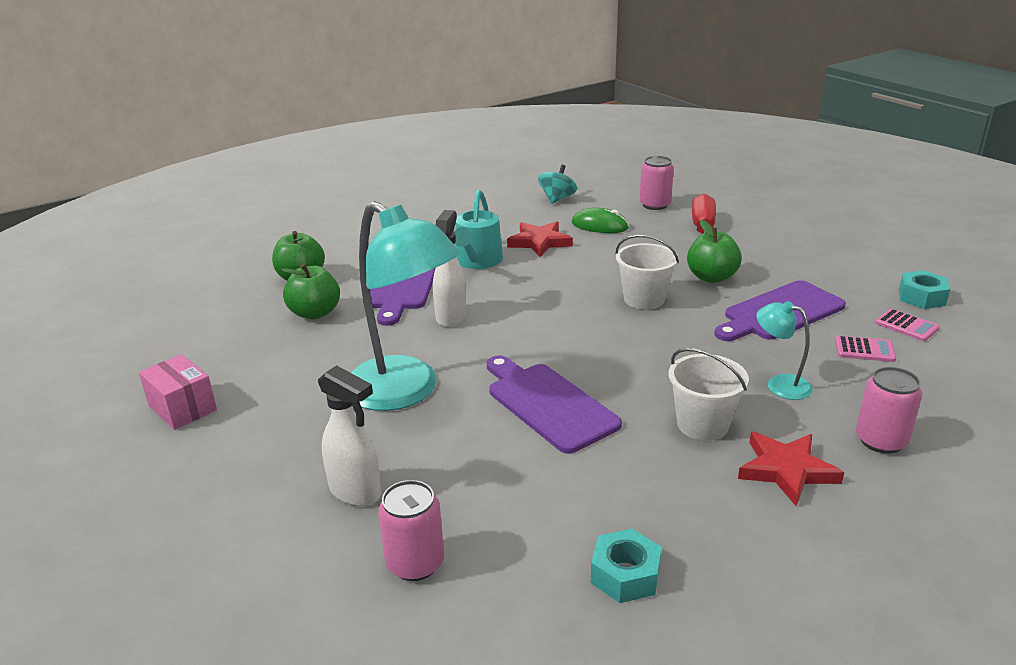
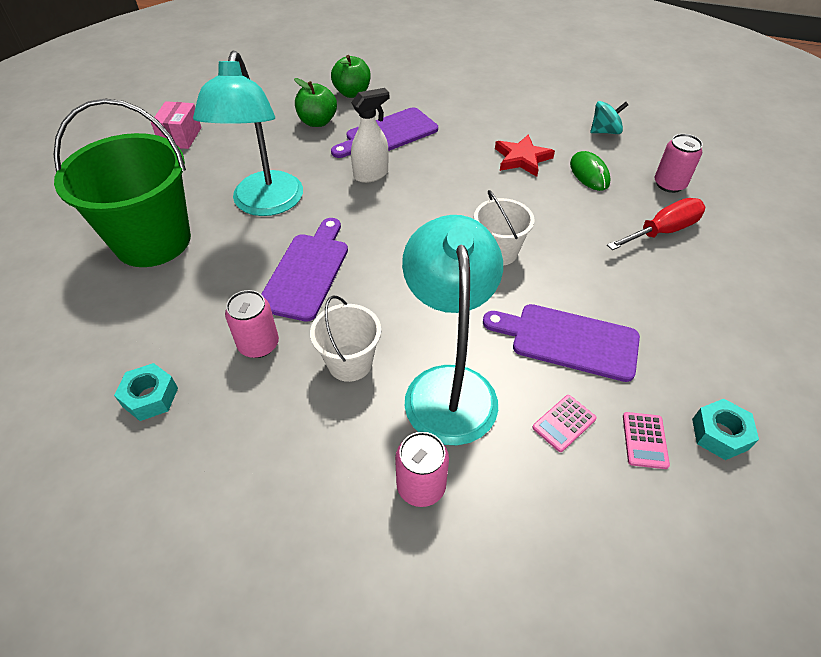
camera: 50 degrees right, 20 degrees up
white spray bottle [318,365,381,506] -> green bucket [54,98,191,267]
pink can [378,480,444,581] -> pink can moved to [225,290,279,358]
turquoise watering can [454,189,503,269] -> none
green apple [687,220,742,283] -> none
red star [738,432,844,506] -> none
turquoise lamp [756,301,813,400] -> turquoise lamp [402,215,503,445], size x2.21
pink calculator [835,336,896,362] -> pink calculator turned 75 degrees clockwise [532,395,597,452]

